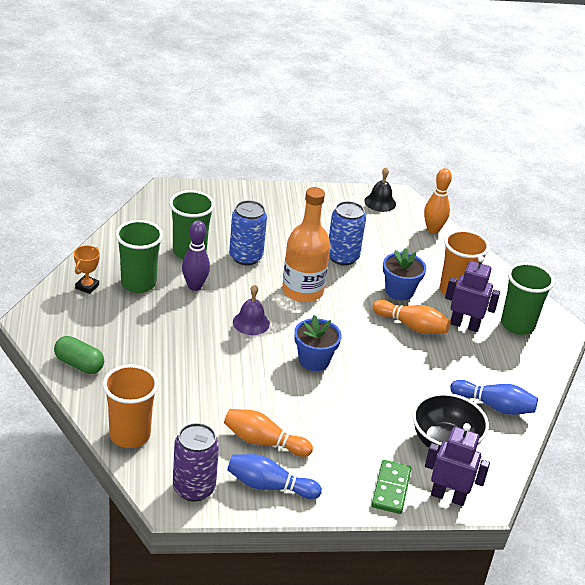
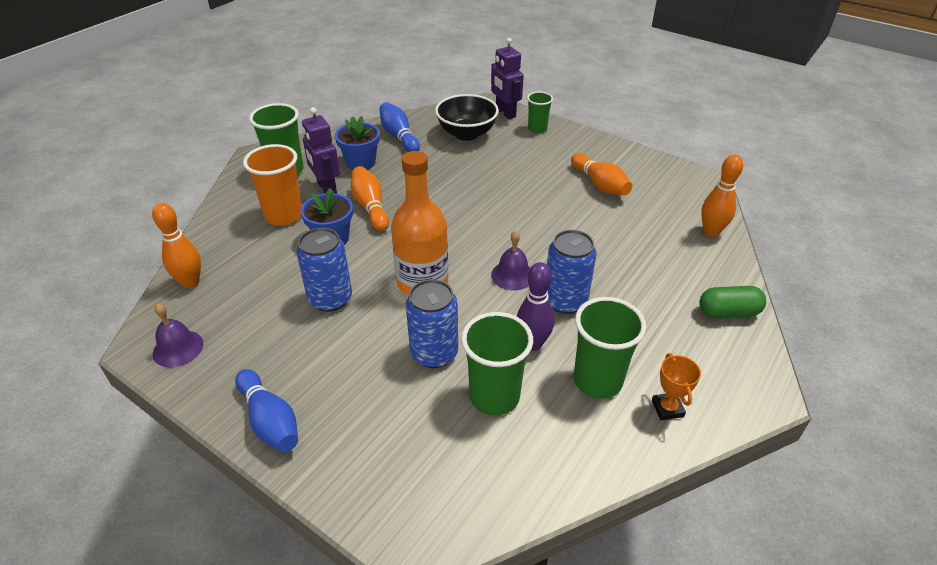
camera: 135 degrees left, 5 degrees up
green capsule [54,336,104,374] -> green capsule turned 75 degrees counterclockwise [699,286,766,318]
orange trophy [74,245,100,294] -> orange trophy turned 75 degrees counterclockwise [652,353,701,420]
orange cup [103,364,159,448] -> orange bowling pin [701,154,743,237]
purple can [173,423,219,501] -> none
blue bowling pin [227,454,322,499] -> blue bowling pin moved to [235,369,298,452]
blue flower pot [294,315,342,371] -> blue flower pot moved to [335,116,380,170]
black bell [364,167,396,212] -> purple bell [153,303,203,368]
green domino [372,460,412,514] -> green cup [527,91,553,133]
none -> blue can [547,230,597,314]

